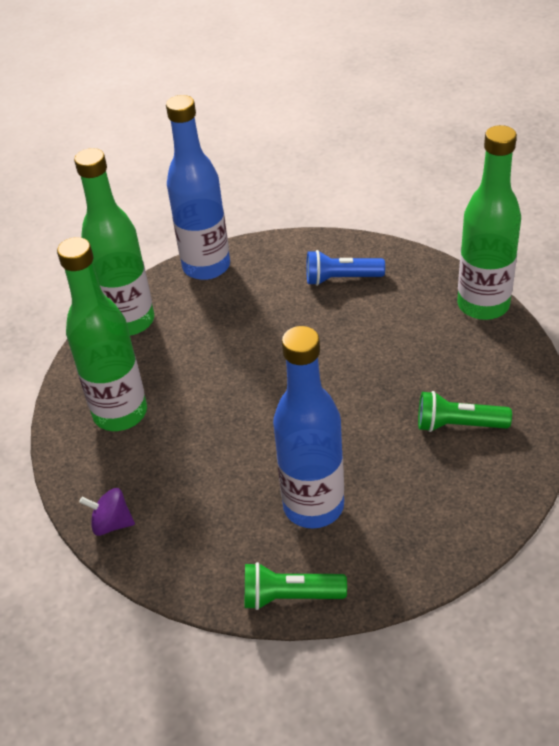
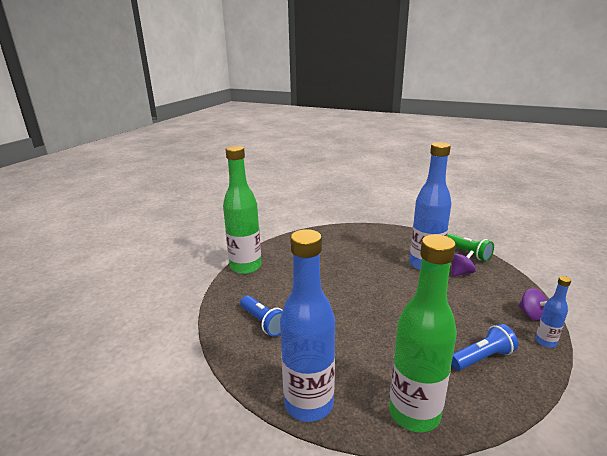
camera: 130 degrees left, 20 degrees down
green bottle [57,237,147,431] -> blue flashlight [451,324,518,370]
green flashlight [418,391,512,432] -> none
none -> purple spinning top [451,250,476,277]
none -> blue bottle [535,276,571,348]

